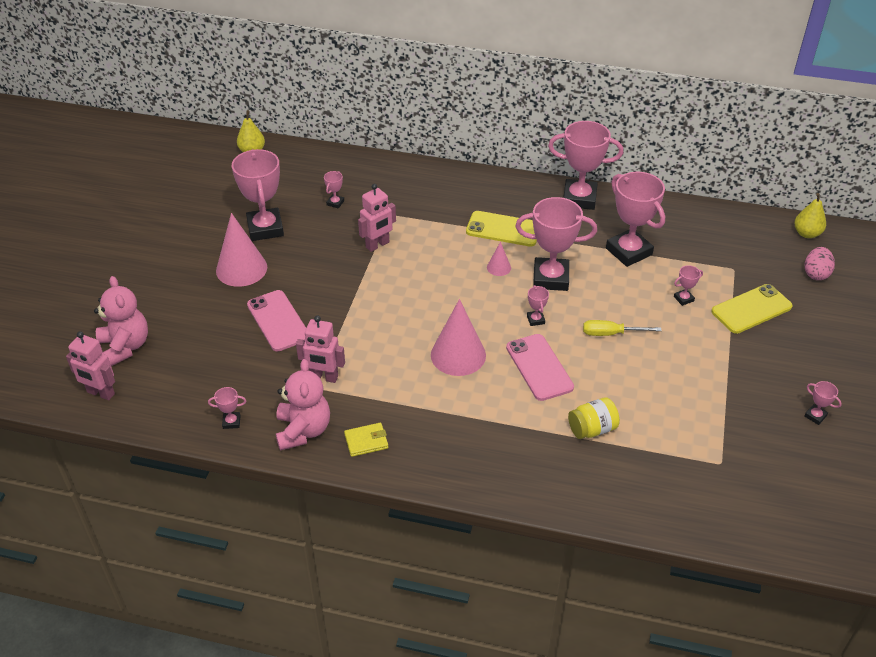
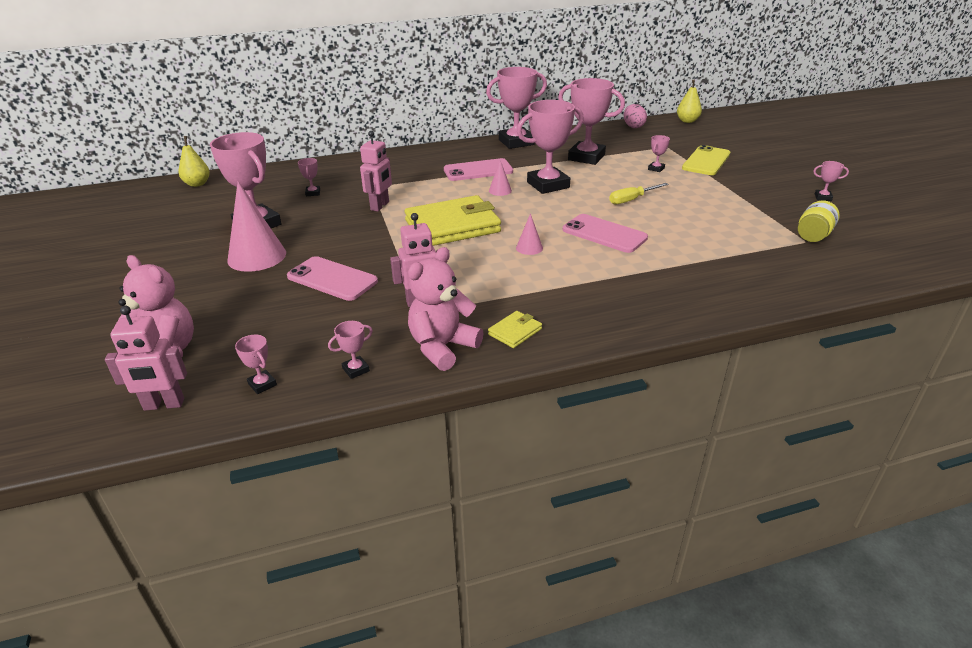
camera: 30 degrees left, 10 degrees down
pink teddy bear [276,359,330,451] -> pink teddy bear turned 105 degrees counterclockwise [408,247,483,371]
pink cone [431,299,486,376] -> pink cone [516,213,543,255], size x0.48
yellow phone [466,211,537,247] -> pink phone [444,158,513,181]
pink trophy [527,285,549,326] -> pink trophy moved to [235,335,277,394]
yellow jar [568,397,620,439] -> yellow jar moved to [798,200,840,242]
pink egg [805,247,835,280] -> pink egg moved to [624,104,647,128]
none -> yellow wallet [405,195,501,246]

